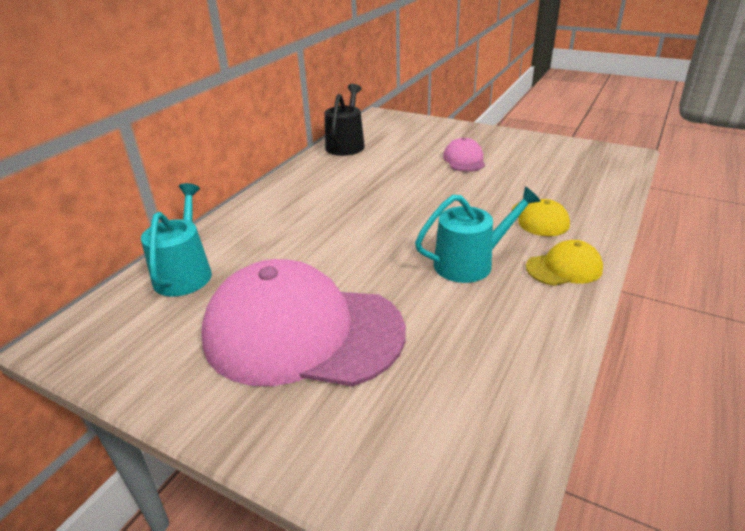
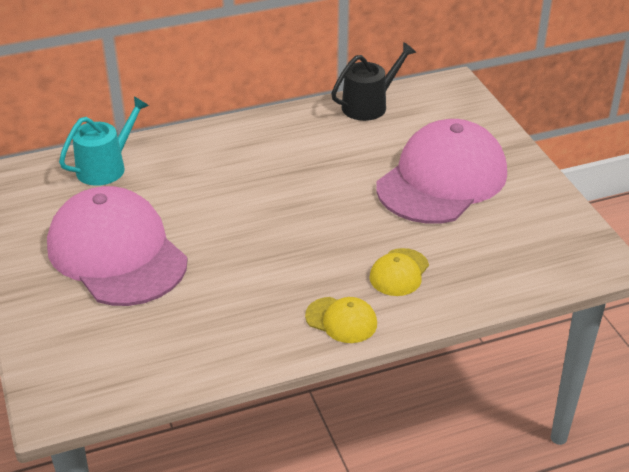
camera: 40 degrees right, 5 degrees up
turquoise watering can [415,186,541,283] -> none
pink cap [443,138,485,172] -> pink cap [376,119,507,224], size x2.35

